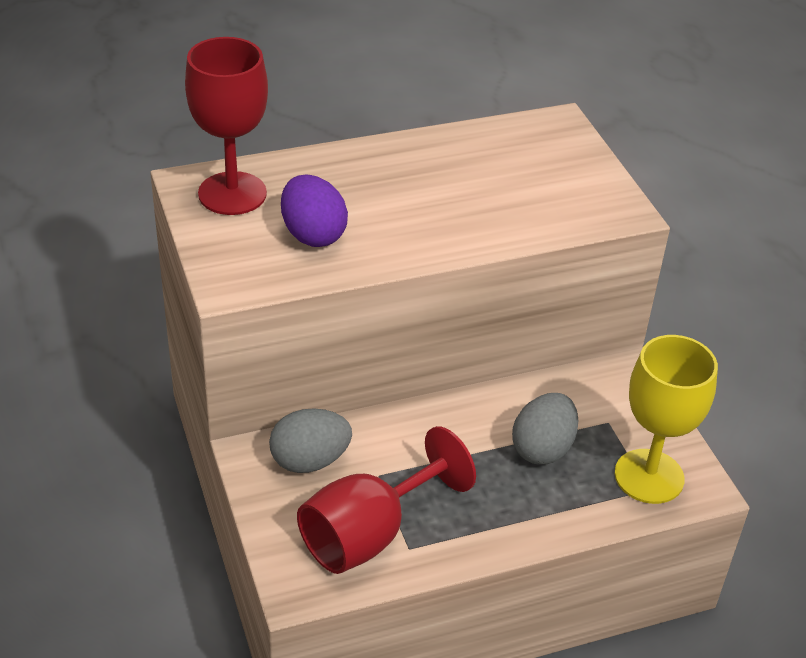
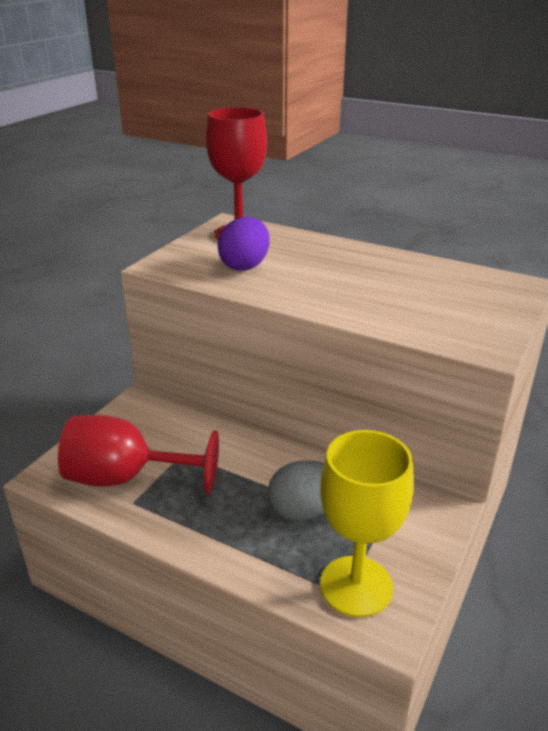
camera: 50 degrees right, 10 degrees down
grey egg [269,408,352,473] -> none

